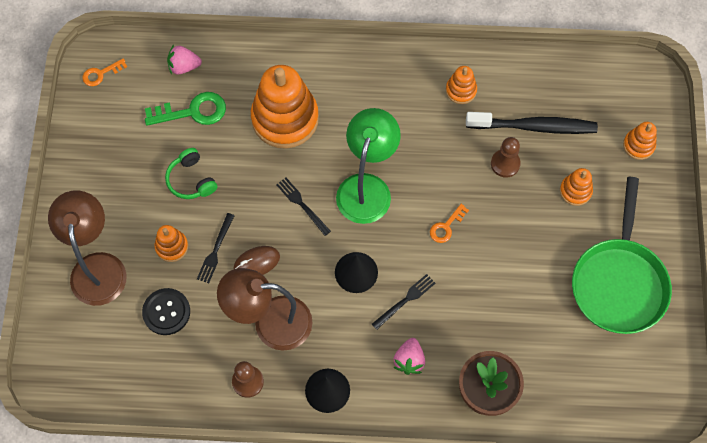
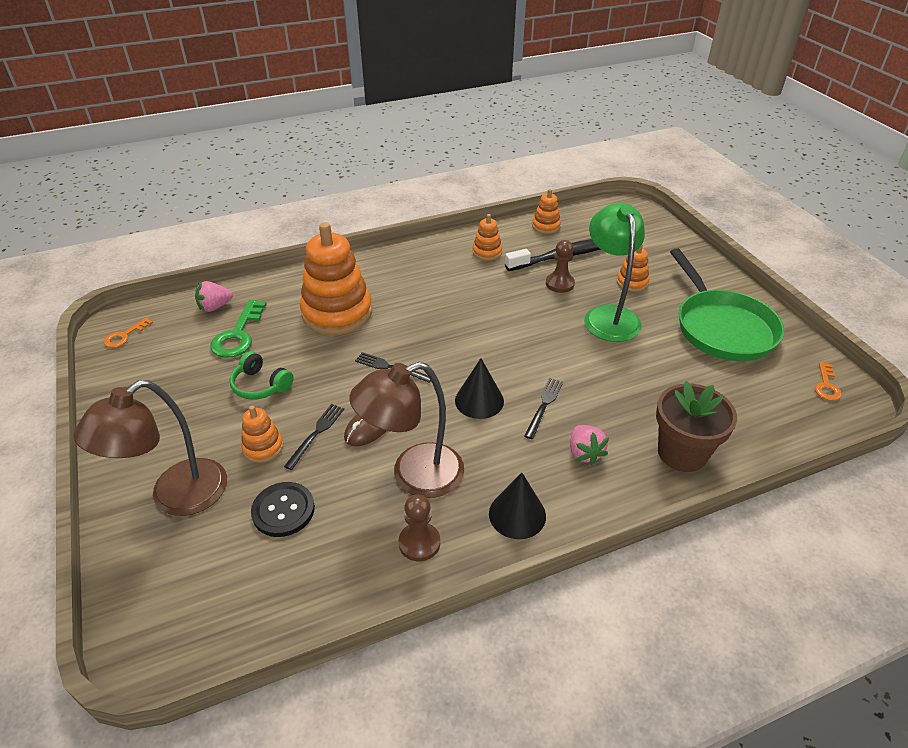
camera: 25 degrees left, 25 degrees down
brown lamp [48,190,127,306] -> brown lamp turned 105 degrees counterclockwise [73,380,227,516]
green key [145,92,226,126] -> green key turned 135 degrees clockwise [210,300,267,358]
black fork [197,213,235,283] -> black fork turned 150 degrees counterclockwise [284,404,344,470]
green lamp [336,108,401,224] -> green lamp moved to [584,203,645,342]
orange key [430,204,469,243] -> orange key moved to [815,362,842,401]
orange stacking toy [623,122,657,160] -> orange stacking toy moved to [532,189,561,234]

